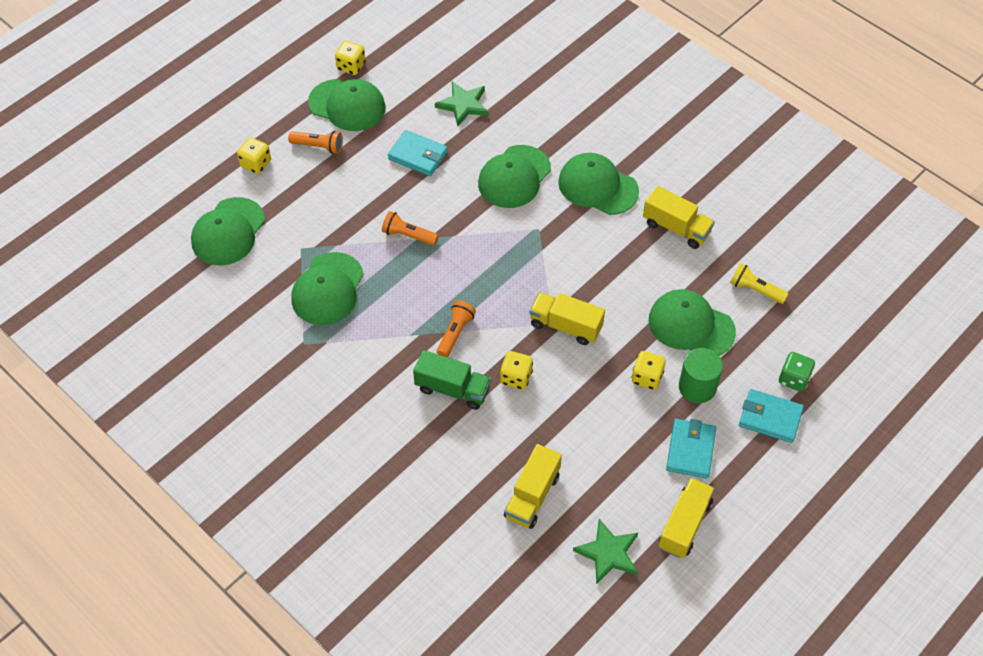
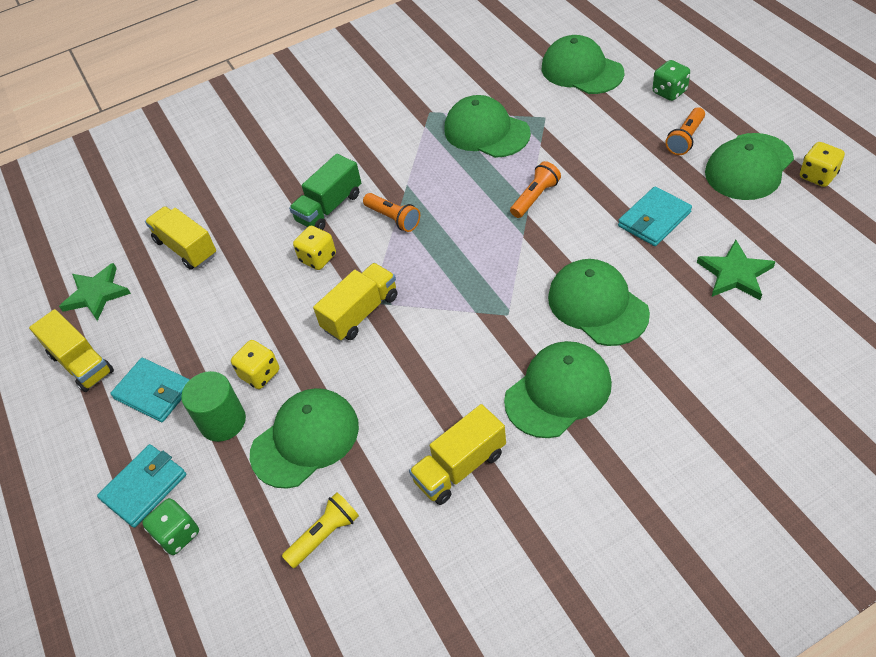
camera: 115 degrees right, 5 degrees down
yellow dice [237,137,271,174] -> green dice [652,60,690,101]

